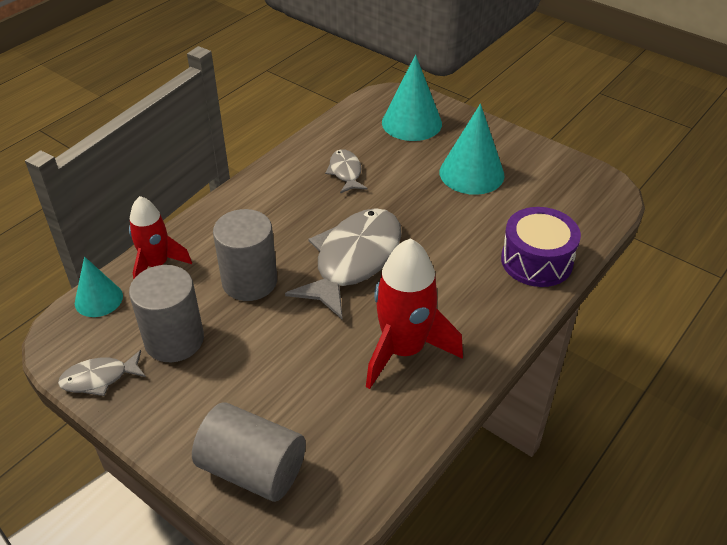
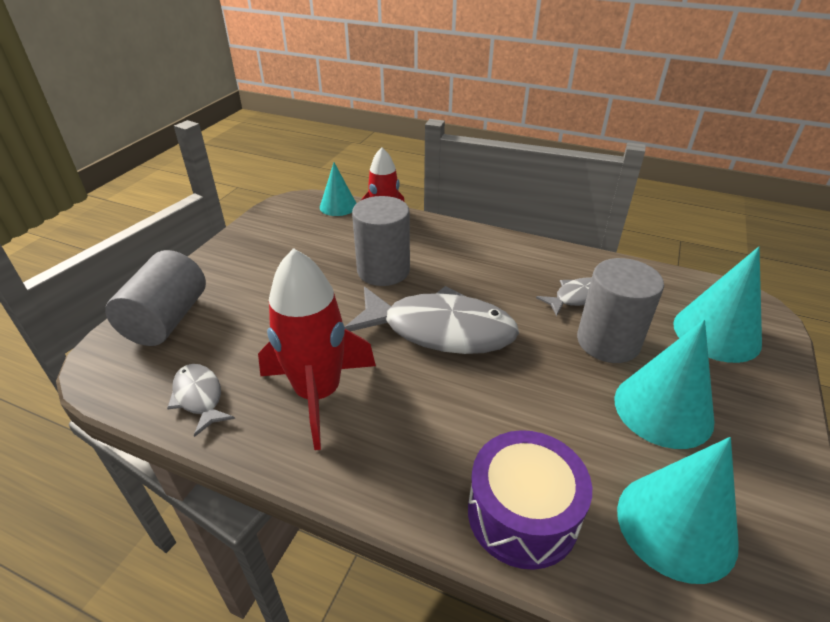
camera: 75 degrees right, 5 degrees down
grey fish [58,350,146,396] -> grey fish moved to [167,364,235,437]
grey cylinder [129,265,204,362] -> grey cylinder moved to [577,258,664,363]
none -> turquoise cone [617,437,739,584]

